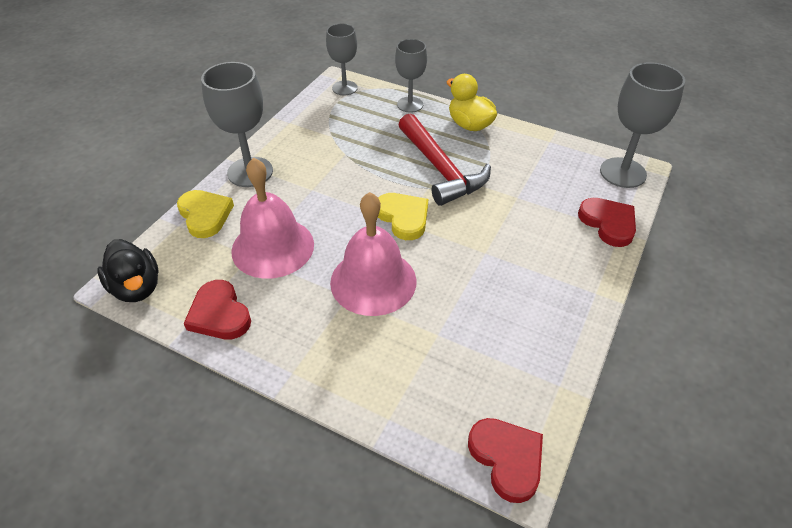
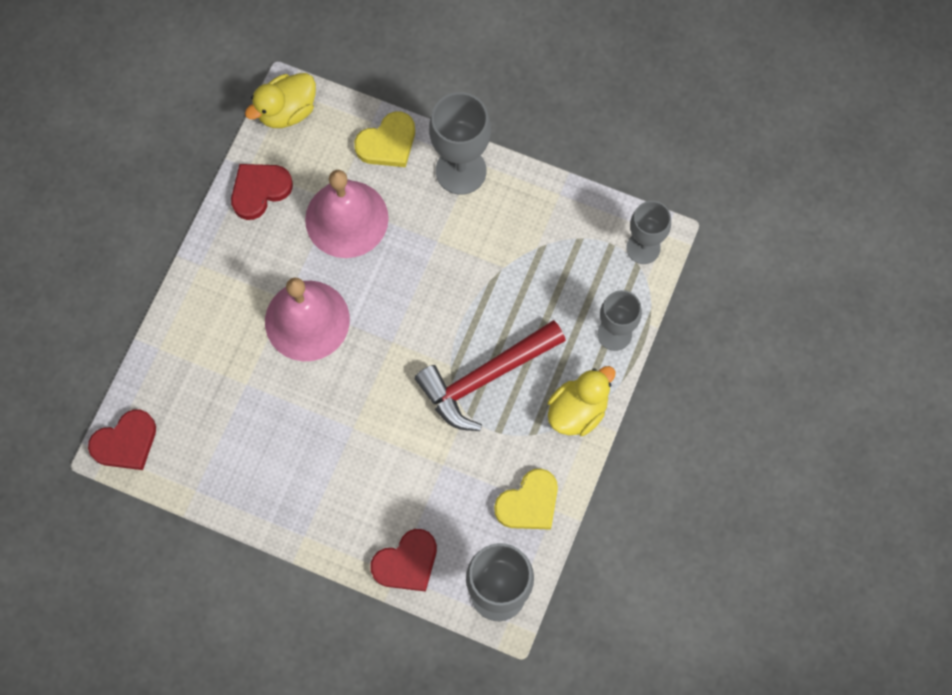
camera: 85 degrees right, 25 degrees up
black duck [97,239,159,302] -> yellow duck [245,73,316,128]
yellow heart [378,193,428,240] -> yellow heart moved to [494,469,558,530]

